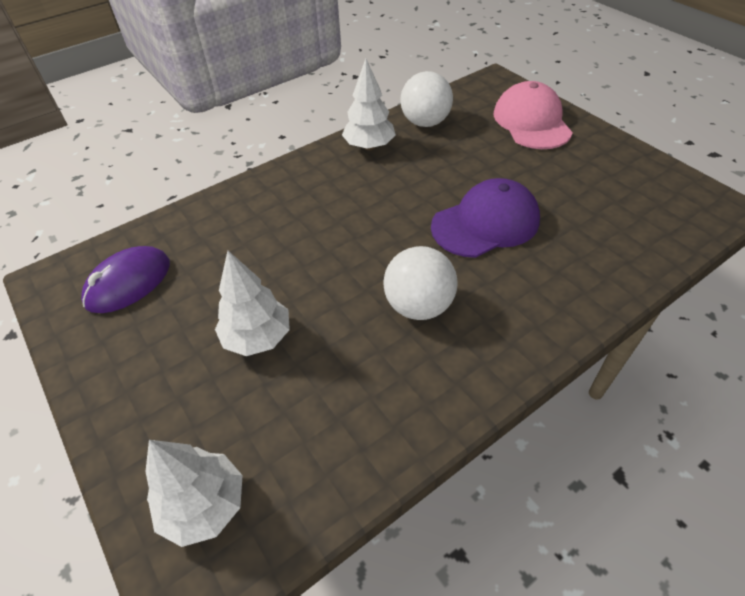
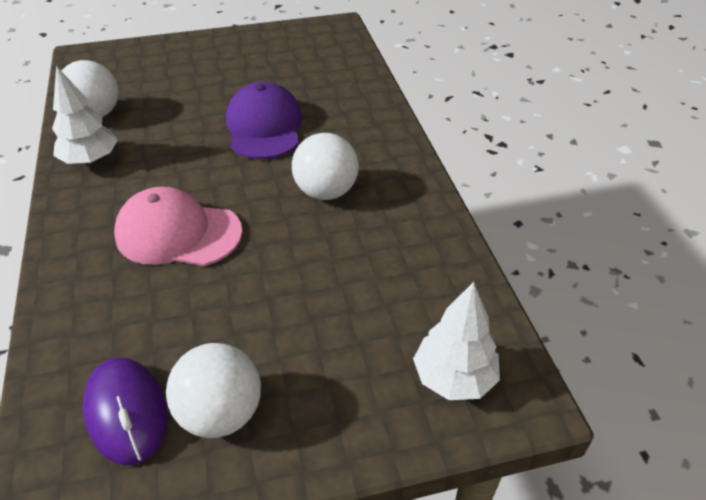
camera: 70 degrees left, 5 degrees down
white tree [215,251,290,356] -> none
pink cap [493,81,573,149] -> pink cap moved to [114,187,242,266]
none -> white ball [166,343,261,438]

